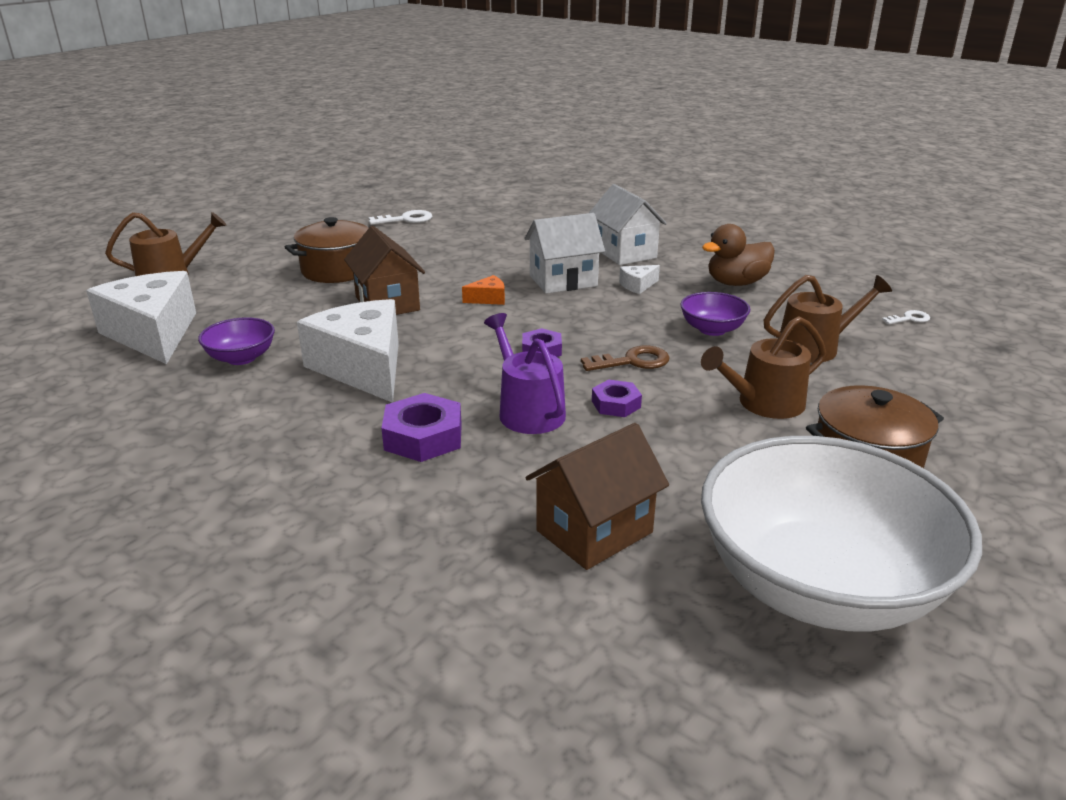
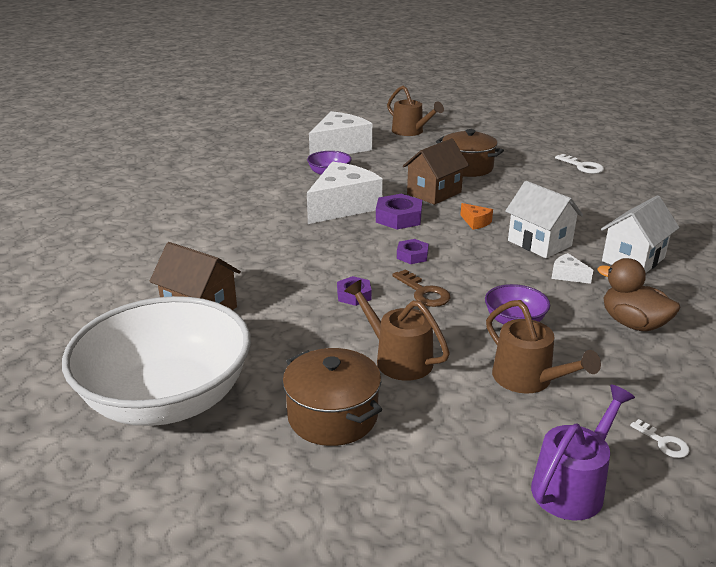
camera: 70 degrees right, 0 degrees up
purple nut [382,393,462,462] -> purple nut moved to [376,194,422,229]
purple watering can [484,313,566,434] -> purple watering can moved to [531,385,635,520]

